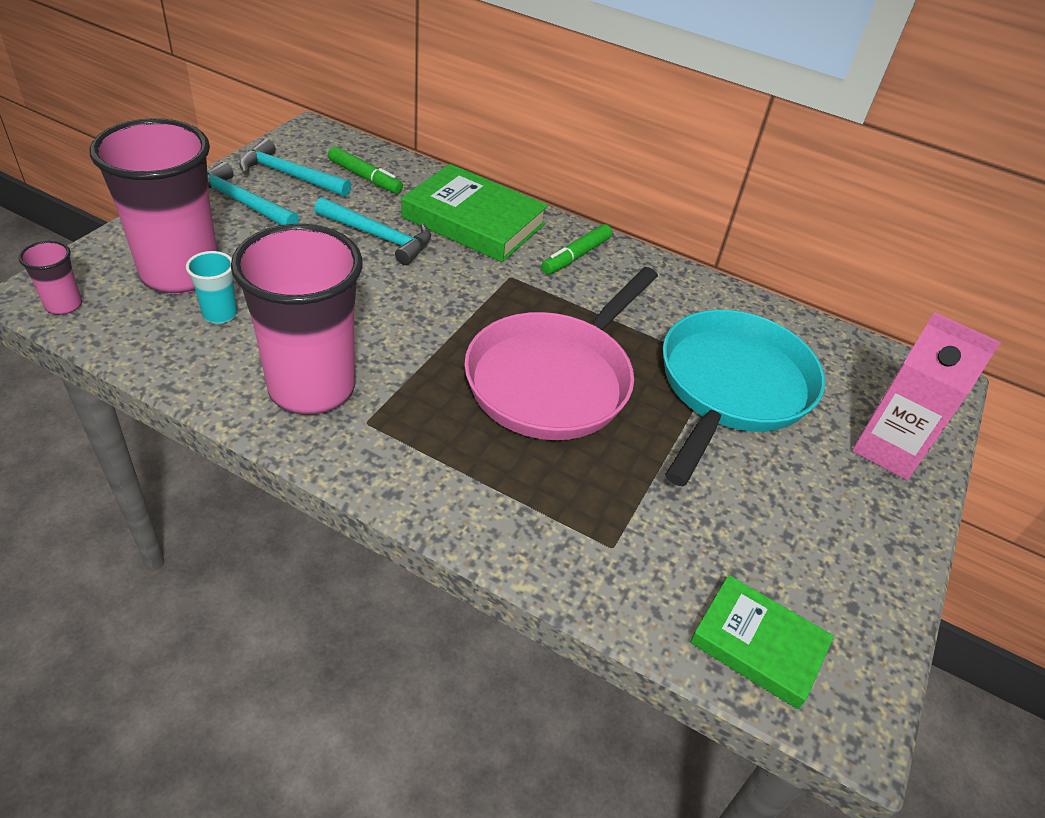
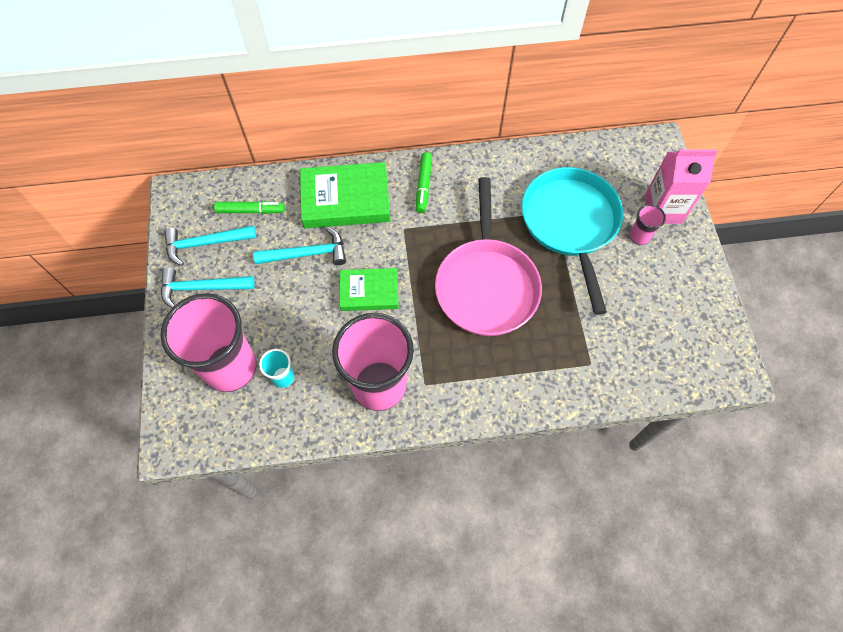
camera: 30 degrees left, 20 degrees up
pink cup [19,241,82,315] -> pink cup moved to [630,204,666,245]
green book [690,575,834,709] -> green book moved to [340,268,398,311]

